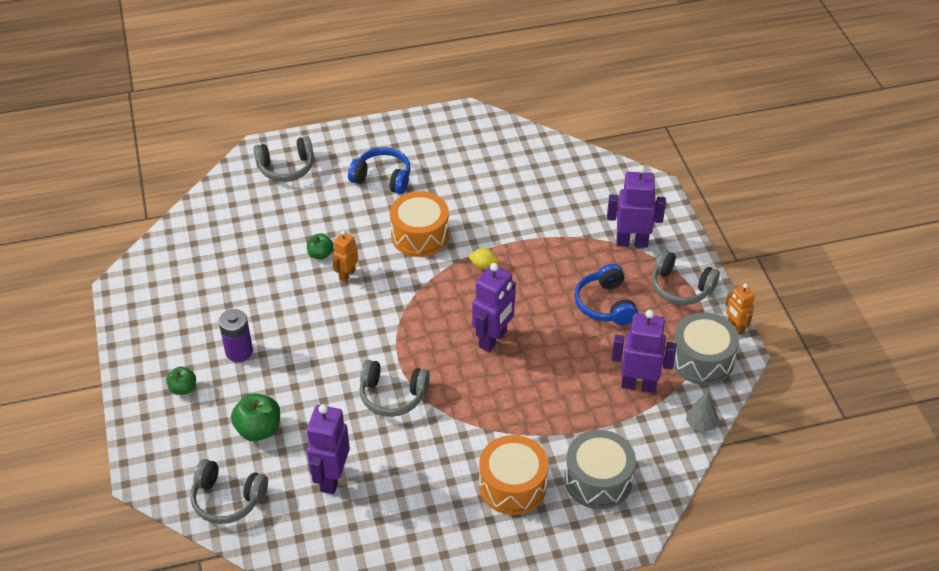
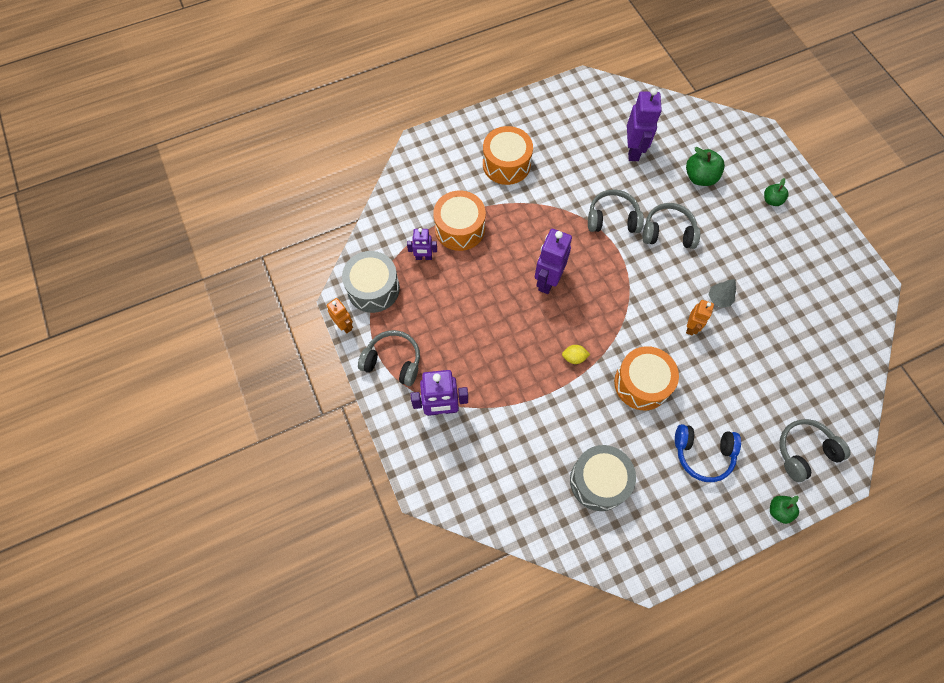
camera: 170 degrees right, 20 degrees up
grey headphones [190,459,268,524] -> grey headphones moved to [643,203,700,249]
purple battery [219,309,253,362] -> none
green apple [307,233,334,259] -> green apple moved to [770,496,799,524]
grey drum [565,430,636,509] -> grey drum moved to [570,445,636,511]
blue headphones [574,264,638,325] -> none
purple robot [612,310,677,393] -> purple robot [407,228,437,260], size x0.59
grey tree [686,392,719,432] -> grey tree moved to [708,279,736,308]
none -> orange drum [433,190,486,251]

